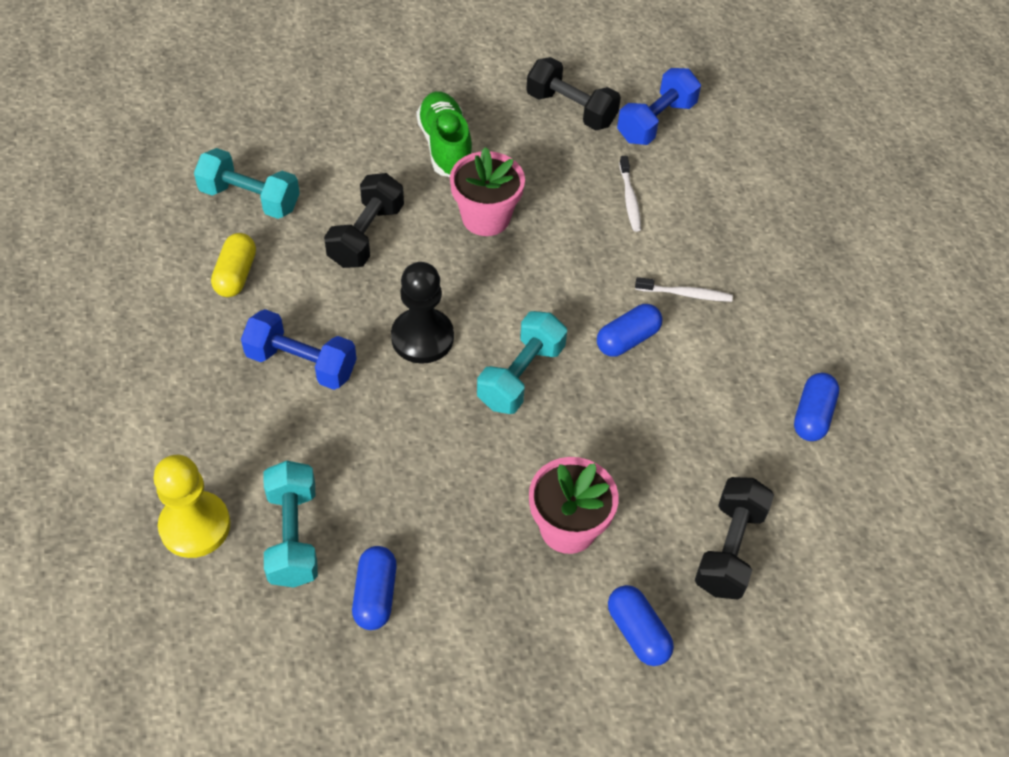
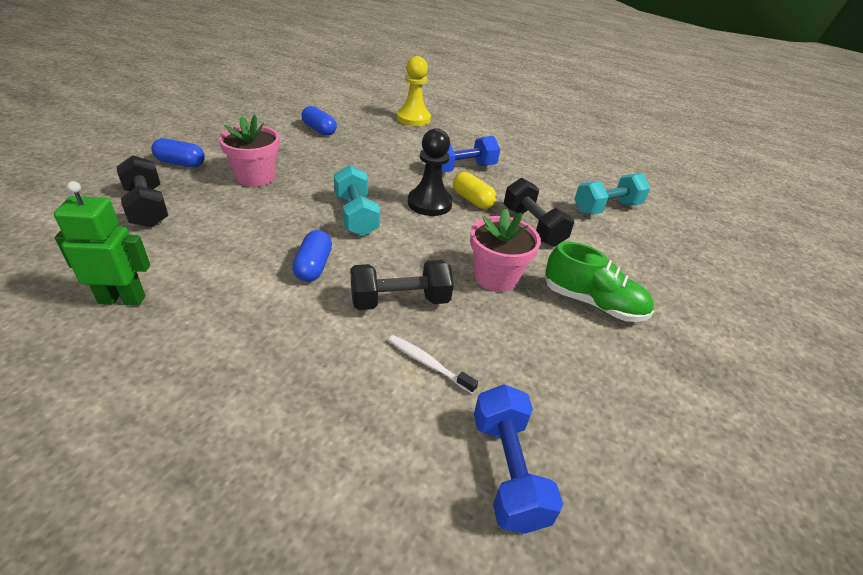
camera: 130 degrees right, 15 degrees down
yellow capsule [211,233,256,297] -> yellow capsule moved to [453,172,496,209]
turquoise dumbbell [264,461,318,588] -> none
black dumbbell [526,57,621,130] -> black dumbbell moved to [351,260,454,310]
white toothbrush [635,277,733,302] -> none
blue capsule [794,373,839,441] -> green robot [54,181,150,306]

